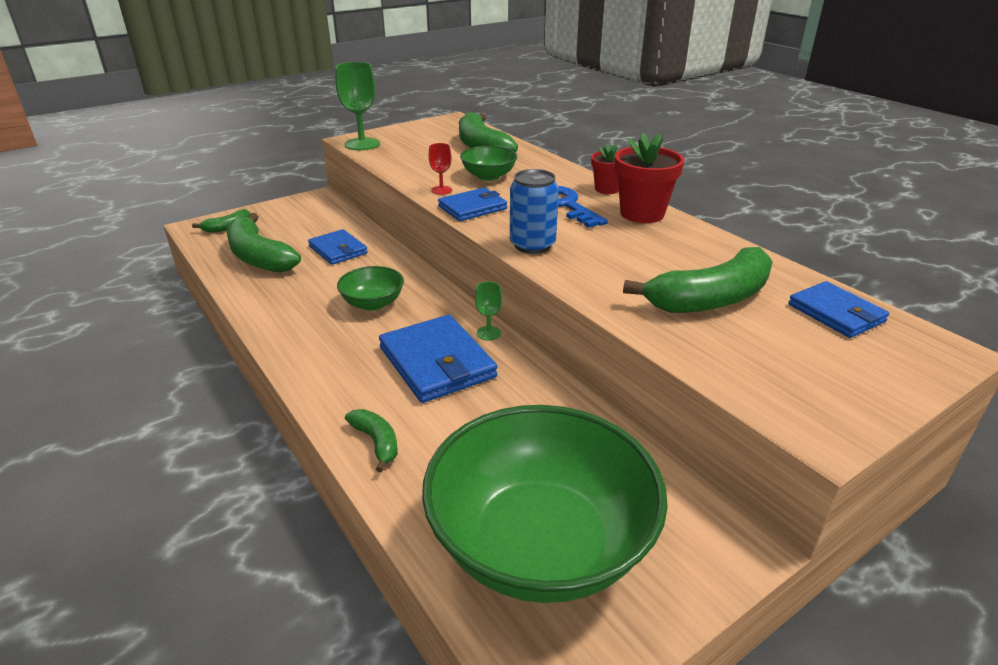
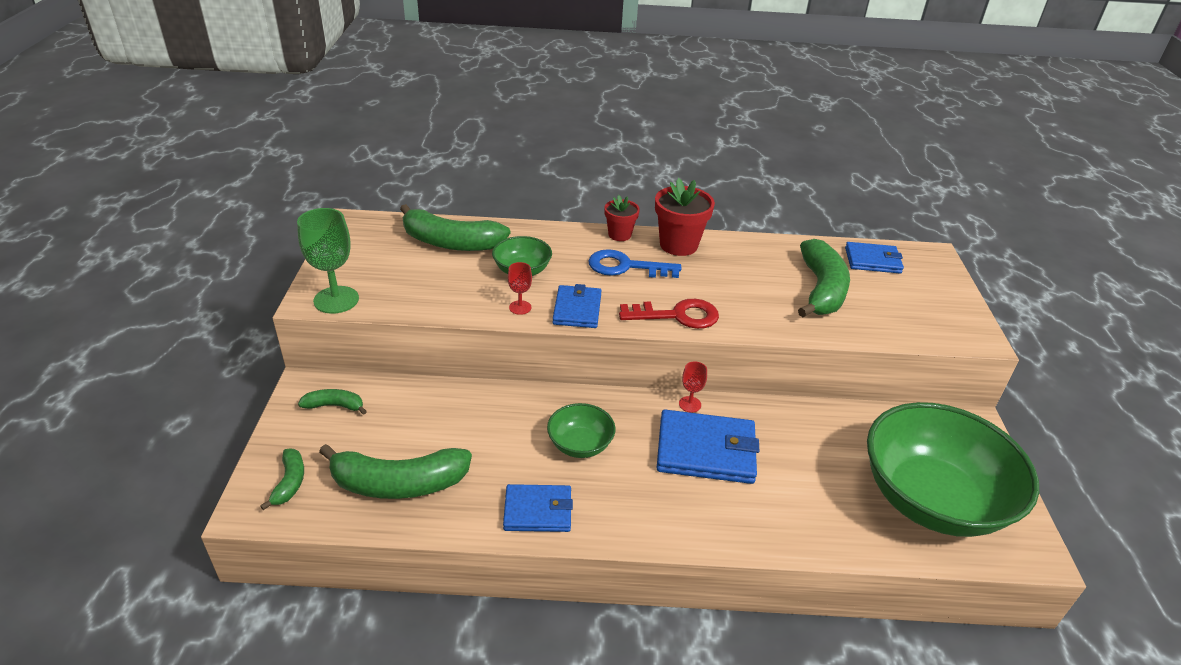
camera: 55 degrees left, 5 degrees up
blue wallet [308,229,368,265] -> blue wallet moved to [503,484,573,532]
green banana [345,409,397,472] -> green banana moved to [298,389,367,415]
green goblet [475,282,502,340] -> red goblet [679,361,707,413]
blue can [510,169,559,254] -> red key [619,299,719,329]

